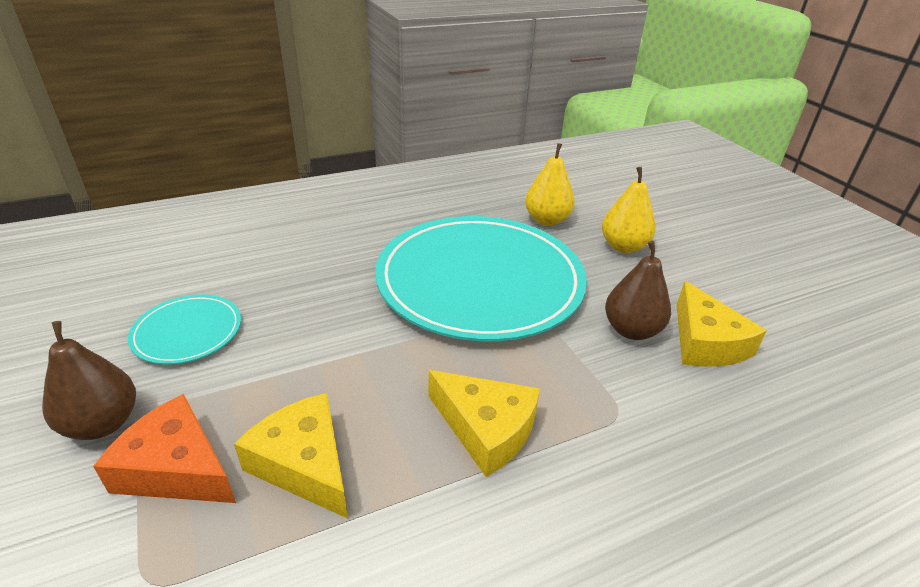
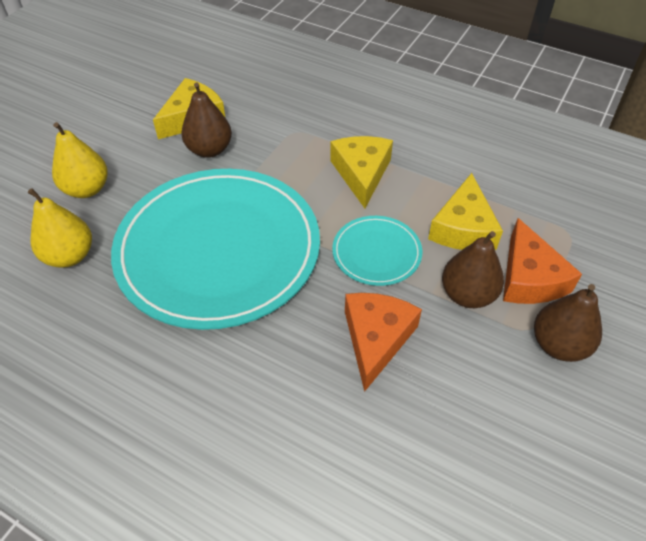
camera: 125 degrees left, 15 degrees up
turquoise plate [128,294,241,364] -> turquoise plate moved to [332,216,422,286]
none -> orange cheese [345,293,422,392]
none -> brown pear [442,231,504,308]

